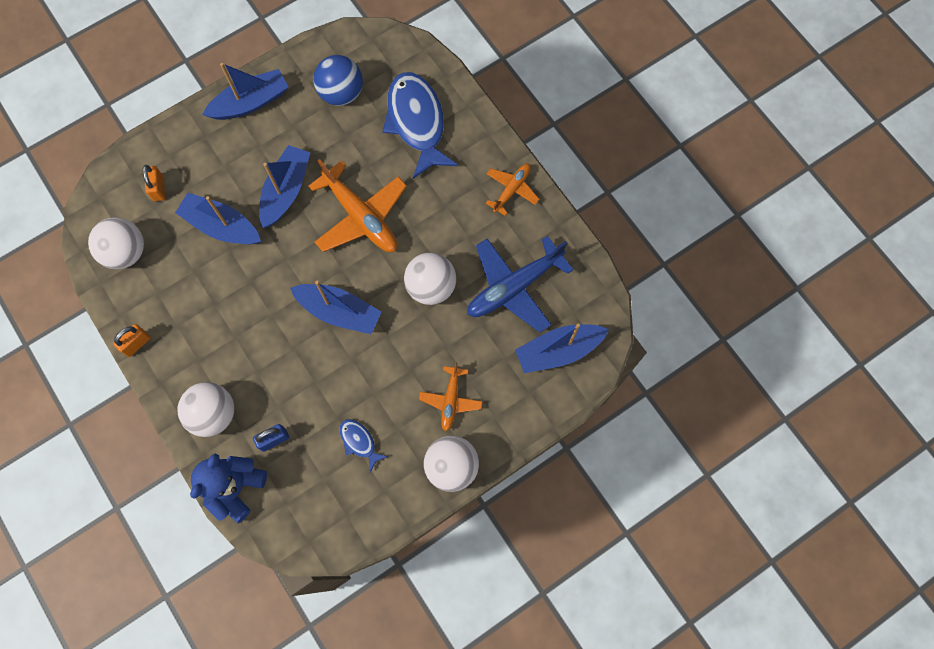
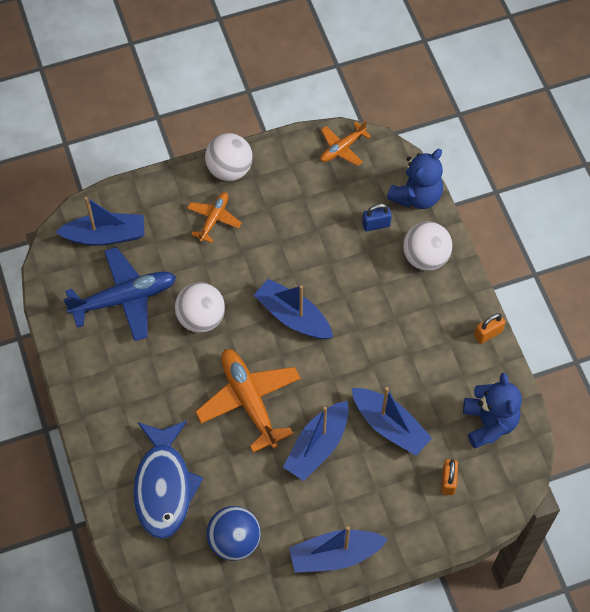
camera: 165 degrees left, 10 degrees down
white ball [88,217,144,269] -> blue teddy bear [463,373,522,449]
blue fish [339,419,388,472] -> none
orange plane [486,164,539,216] -> orange plane moved to [320,121,371,166]

